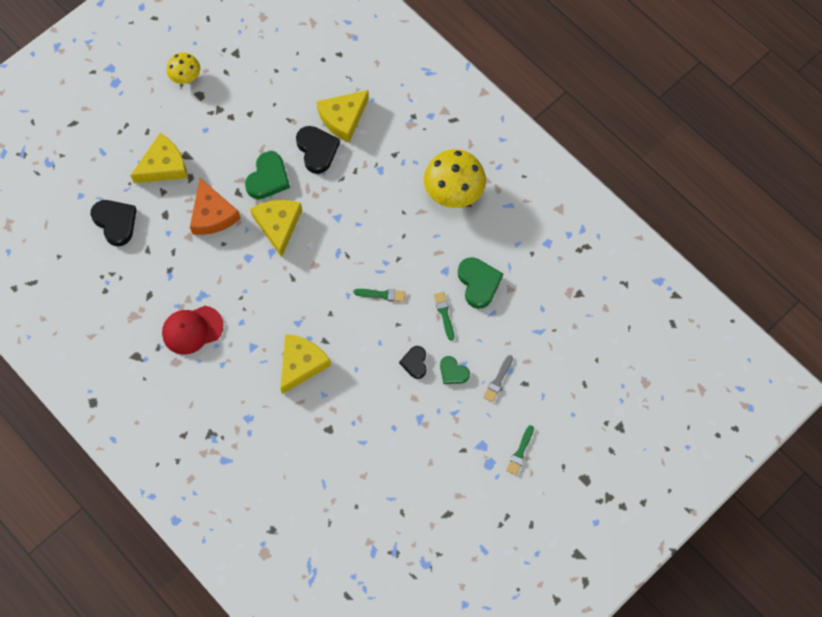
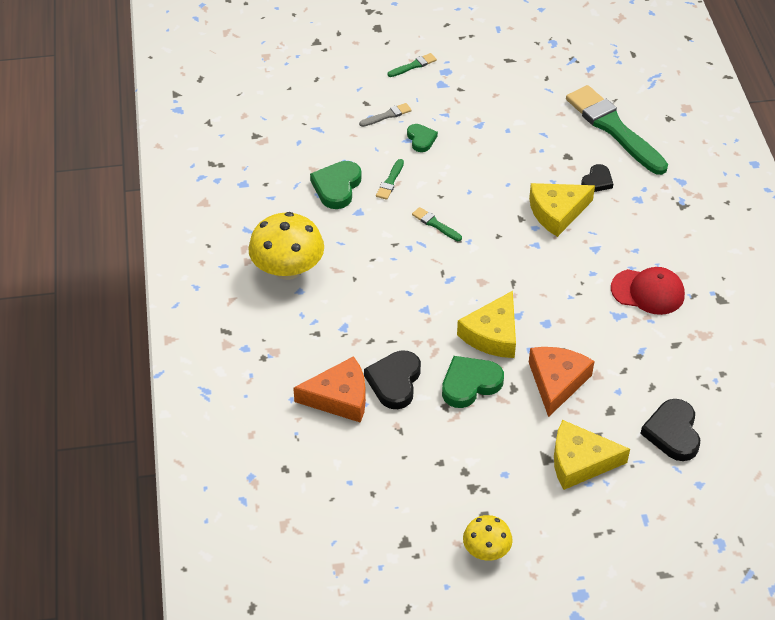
camera: 145 degrees left, 20 degrees down
yellow cheese [316,90,369,142] -> orange cheese [293,356,366,423]
black heart [399,346,427,379] -> black heart moved to [581,164,613,192]
none -> green brush [566,85,668,175]

